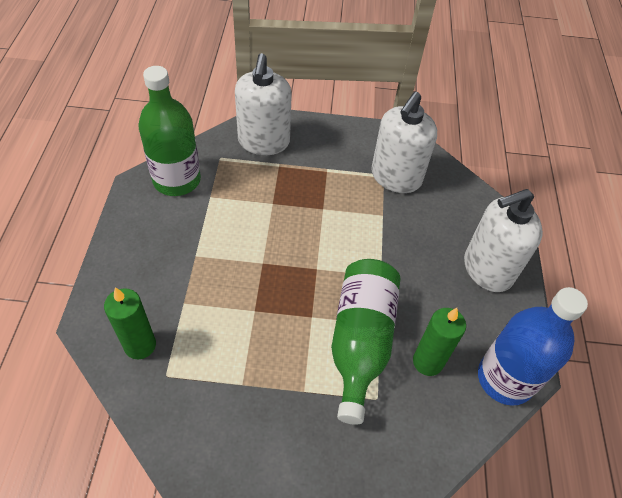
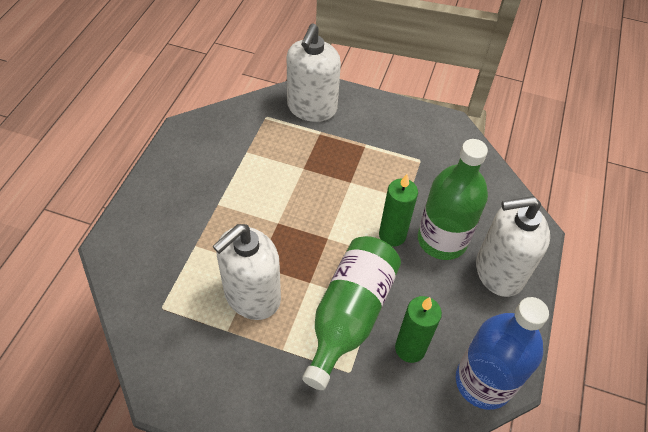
camera: 15 degrees right, 0 degrees up
green candle [104,287,156,359] -> green candle moved to [379,174,418,247]
green bottle [138,66,201,196] -> green bottle moved to [418,139,488,260]
white soap dispenser [371,92,437,193] -> white soap dispenser moved to [213,224,281,320]

